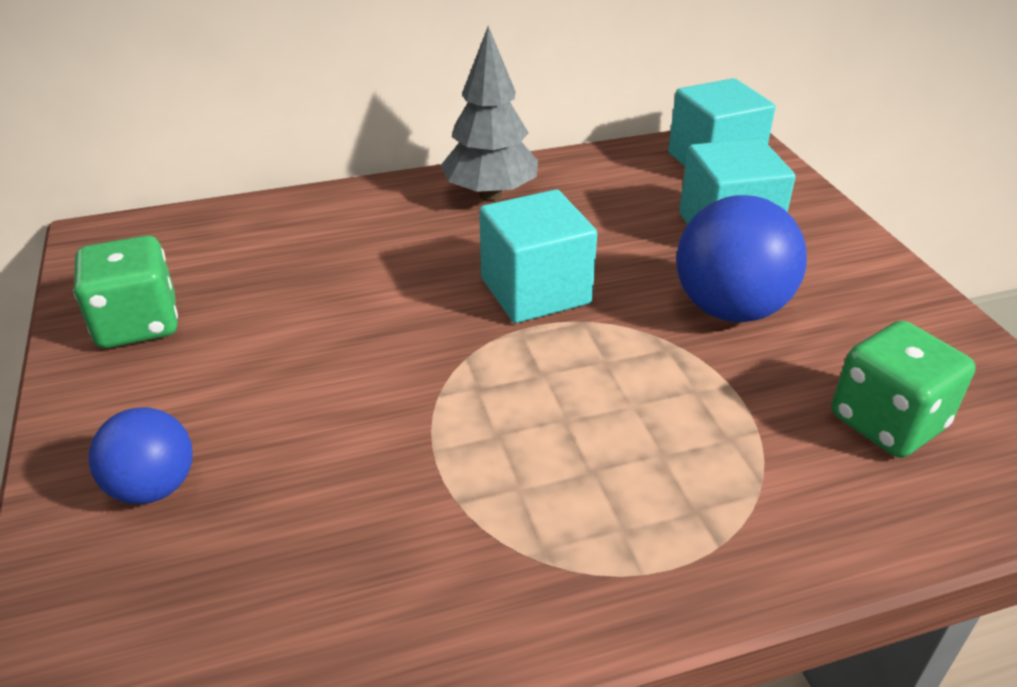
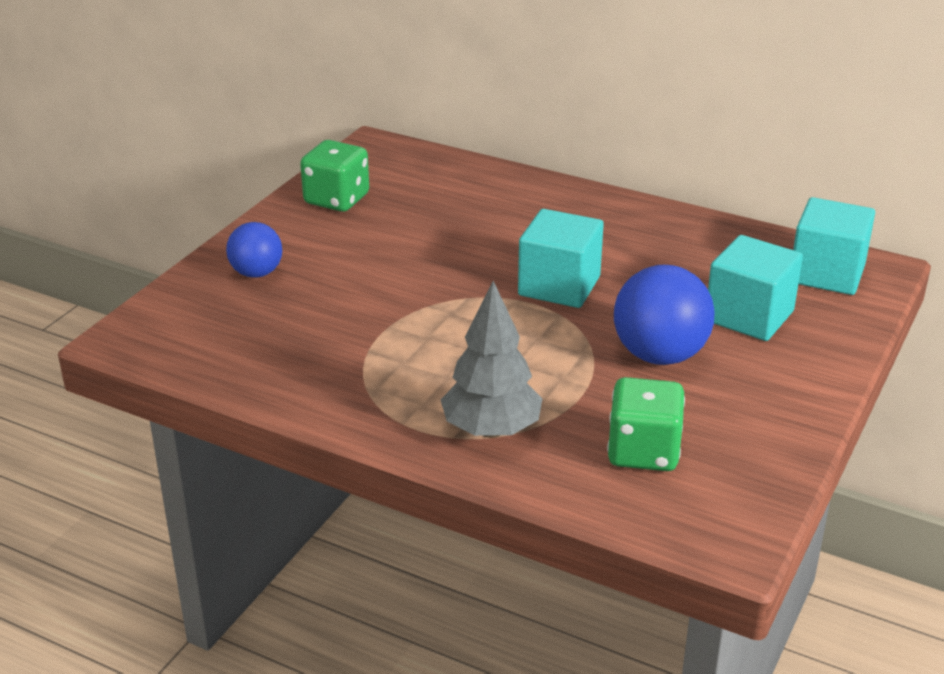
camera: 45 degrees right, 5 degrees down
grey tree [440,26,538,201] -> grey tree moved to [441,281,543,438]

